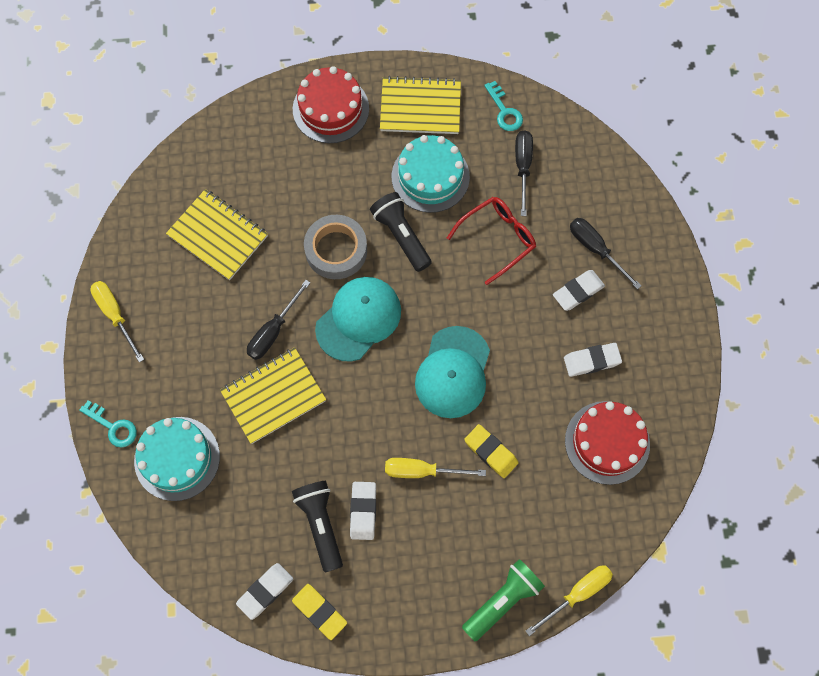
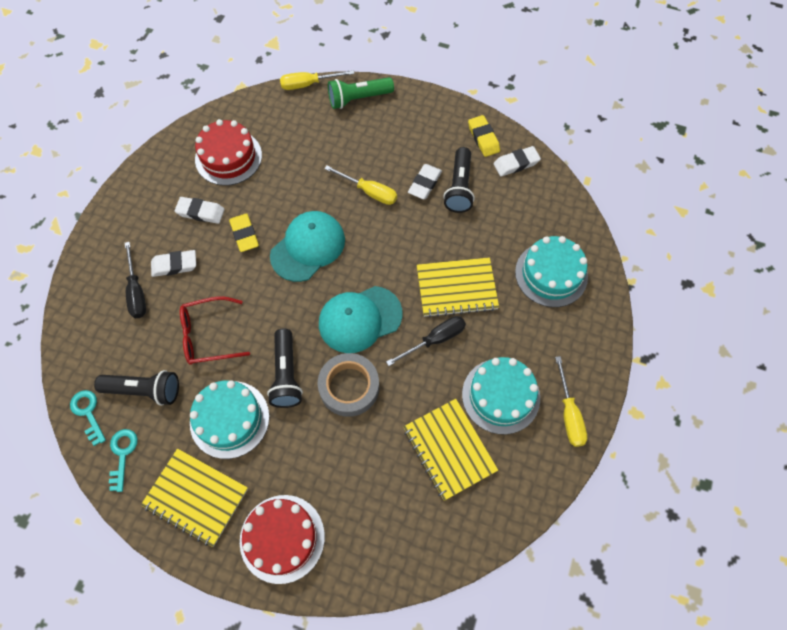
camera: 155 degrees left, 5 degrees down
turquoise key [79,400,137,447] -> turquoise key moved to [70,390,106,446]
yellow eraser [464,424,519,478] -> yellow eraser moved to [229,213,259,252]
black screwdriver [515,130,533,216] -> black flashlight [94,370,179,406]
none -> turquoise cake [462,357,540,435]

